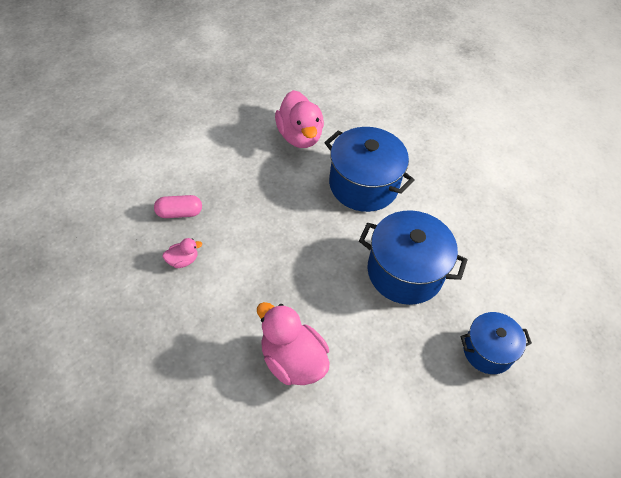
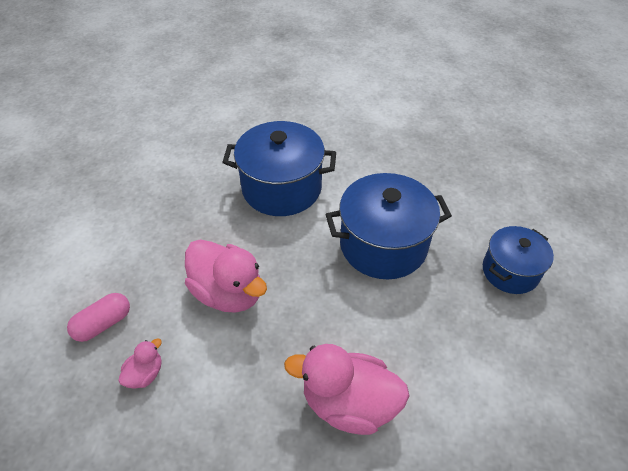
camera: 30 degrees left, 5 degrees down
pink duck [275,90,324,148] -> pink duck moved to [185,239,267,313]

